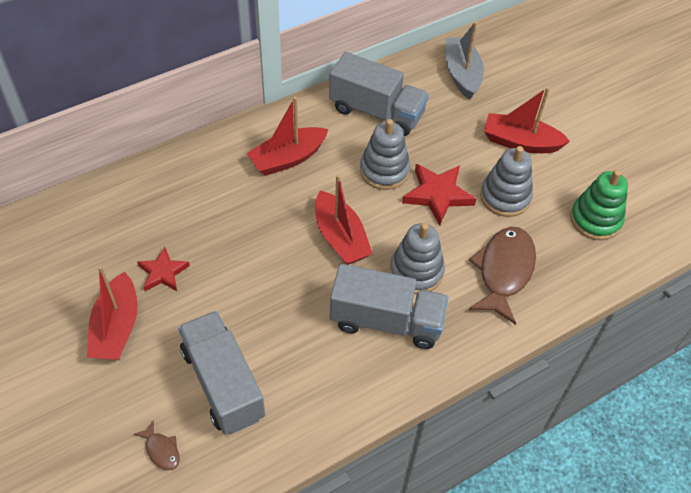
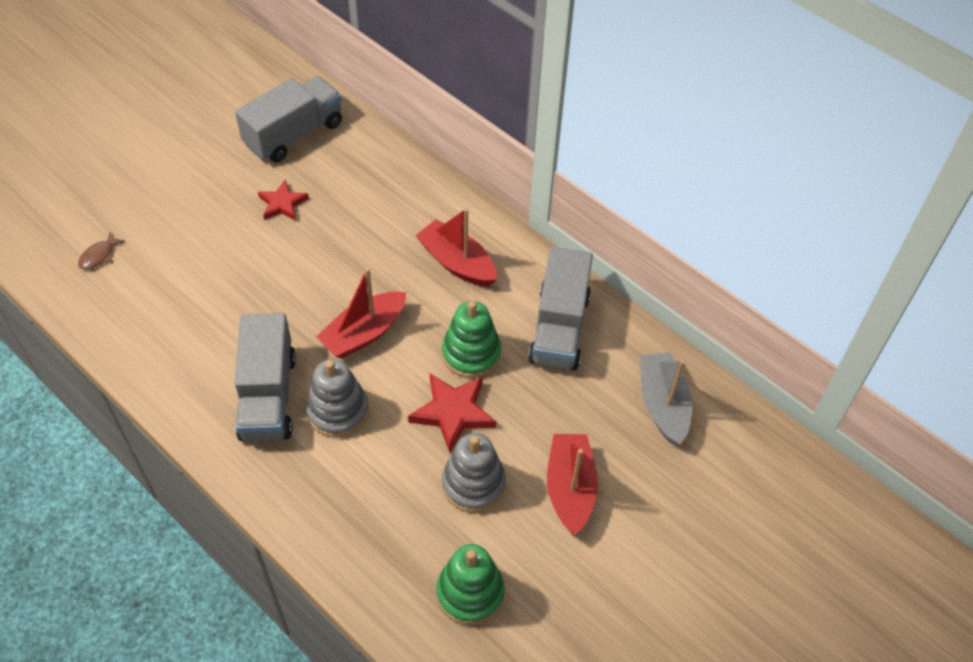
camera: 75 degrees right, 0 degrees up
red boat [87,266,138,360] -> none
grey truck [178,311,265,435] -> grey truck moved to [235,76,342,162]
grey stacking toy [360,119,410,190] -> green stacking toy [442,301,501,378]
grey boat [446,21,484,100] -> grey boat turned 75 degrees counterclockwise [640,352,692,446]
brown fish [469,227,536,325] -> none

